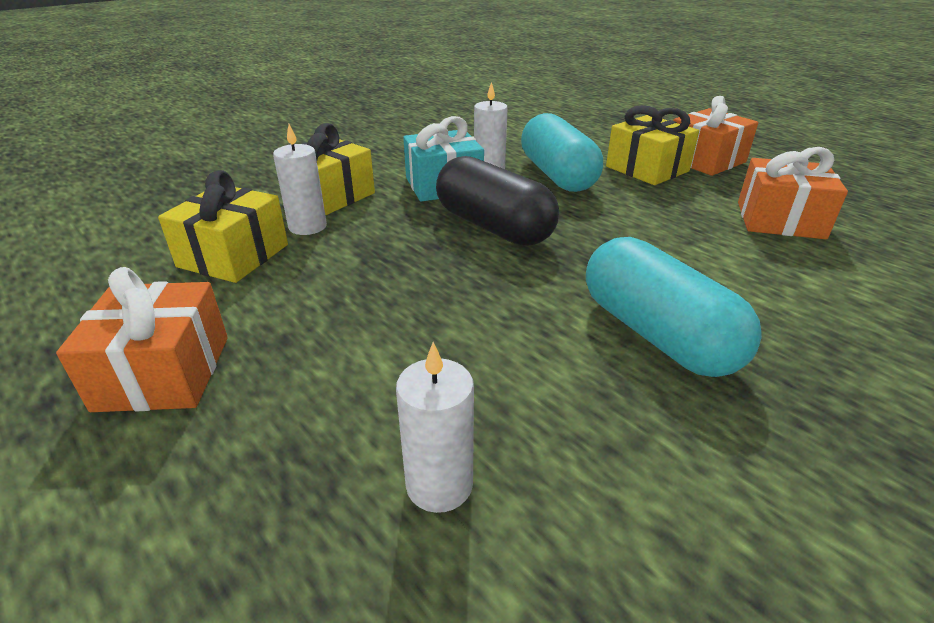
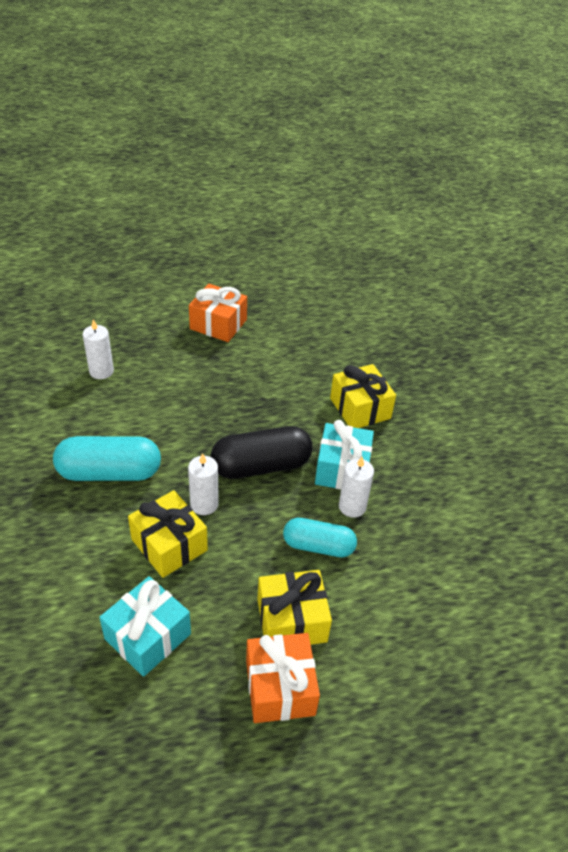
camera: 115 degrees right, 10 degrees up
yellow gift [158,170,288,283] -> yellow gift moved to [128,490,208,578]
white candle [273,124,327,235] -> white candle moved to [188,453,219,515]
turquoise capsule [521,113,603,192] -> turquoise capsule [283,518,357,557], size x0.66
orange gift [738,147,848,239] -> turquoise gift [99,576,191,677]

